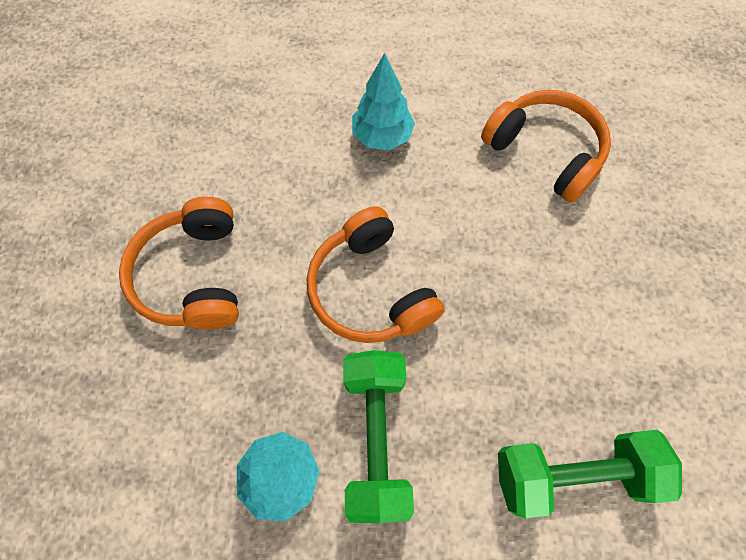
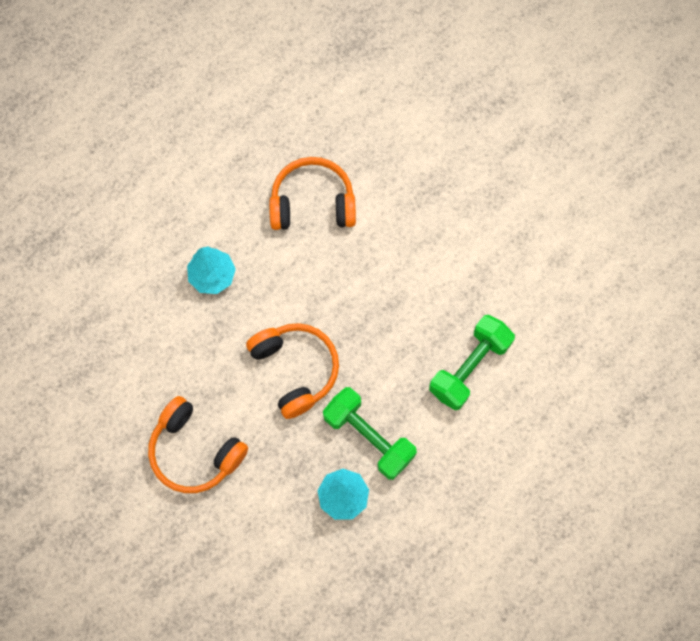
camera: 45 degrees left, 5 degrees up
orange headphones [307,206,445,343] -> orange headphones turned 135 degrees counterclockwise [246,323,339,419]

